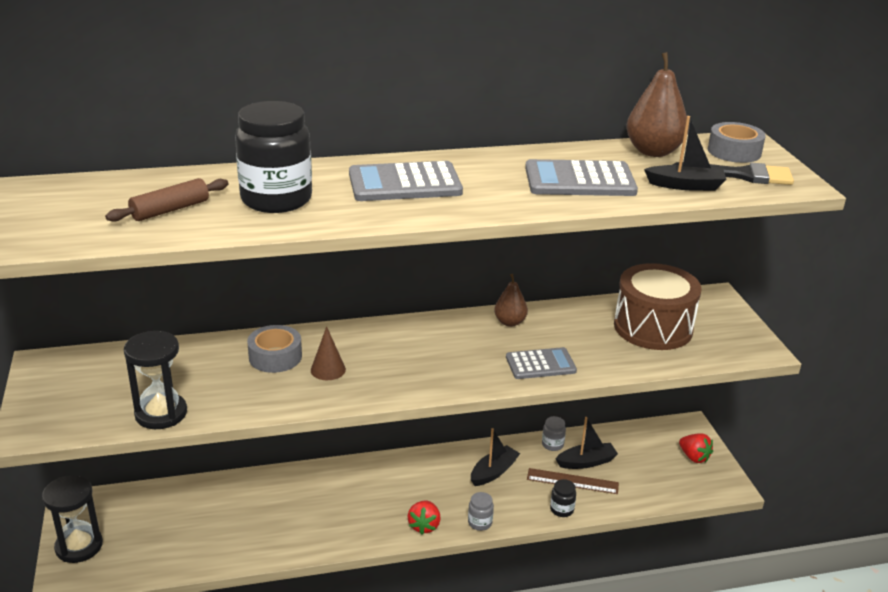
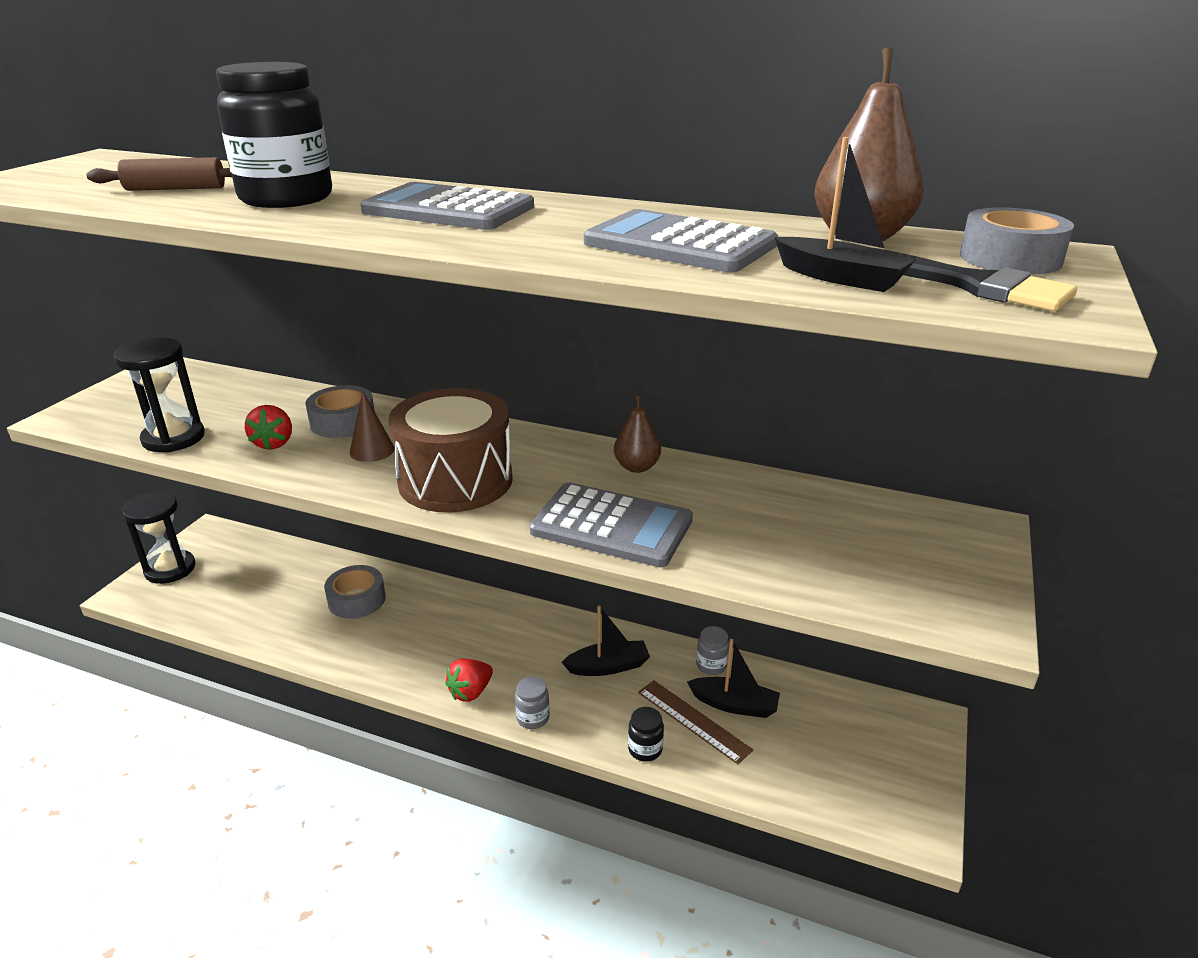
camera: 35 degrees right, 0 degrees up
grey calculator [506,347,577,379] -> grey calculator [530,482,693,567], size x1.53
brown drum [614,263,702,350] -> brown drum moved to [388,388,513,513]
red strawberry [679,433,713,463] -> red strawberry moved to [245,405,292,450]
none -> grey tape [324,565,386,619]

